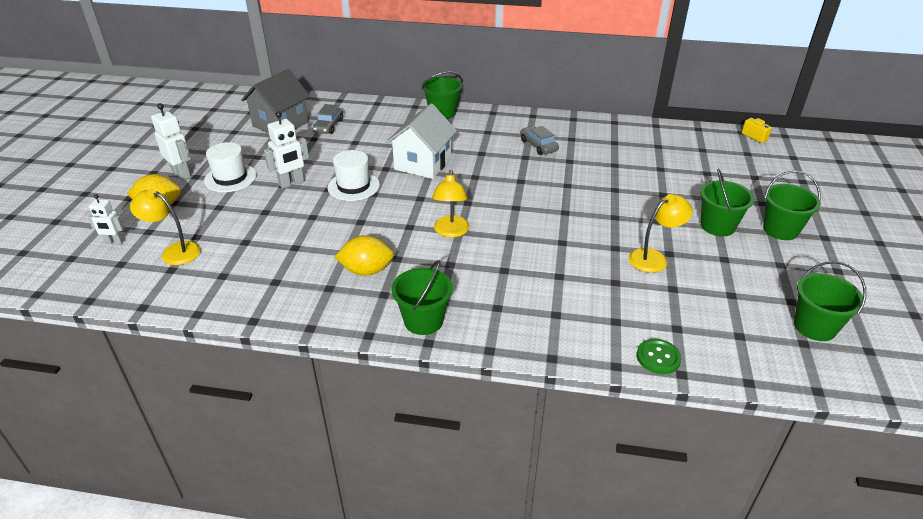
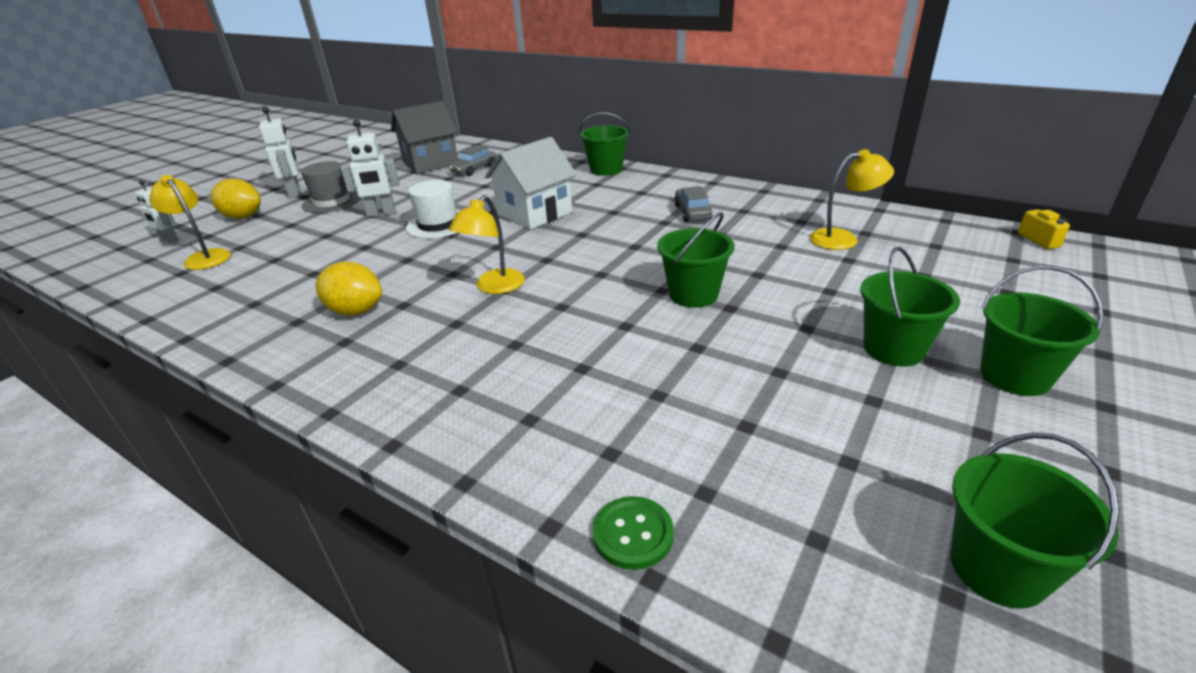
camera: 25 degrees right, 5 degrees down
white hat [204,142,257,192] -> grey hat [301,161,361,213]
green bucket [391,260,453,335] -> green bucket moved to [657,212,735,308]
yellow lamp [629,194,693,273] -> yellow lamp moved to [810,149,894,250]

